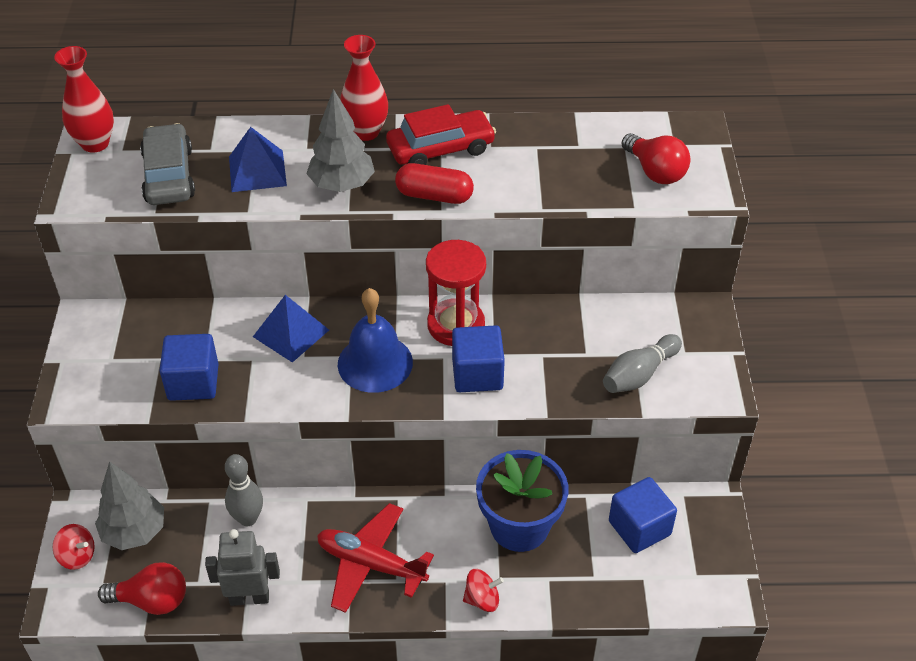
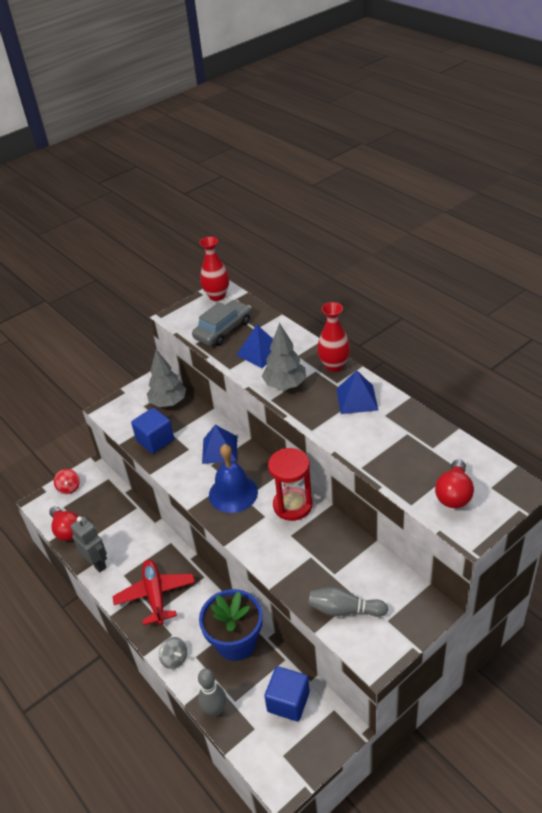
camera: 55 degrees right, 5 degrees down
grey tree [95,461,164,550] -> grey tree moved to [147,349,186,407]
grey bowling pin [225,454,263,526] -> grey bowling pin moved to [198,668,226,717]
red car [386,104,496,165] -> blue pyramid [336,370,378,414]
red capsule [395,163,474,204] -> none
blue cube [452,325,505,392] -> none
red spinning top [463,569,504,612] -> grey spinning top [159,637,187,669]

